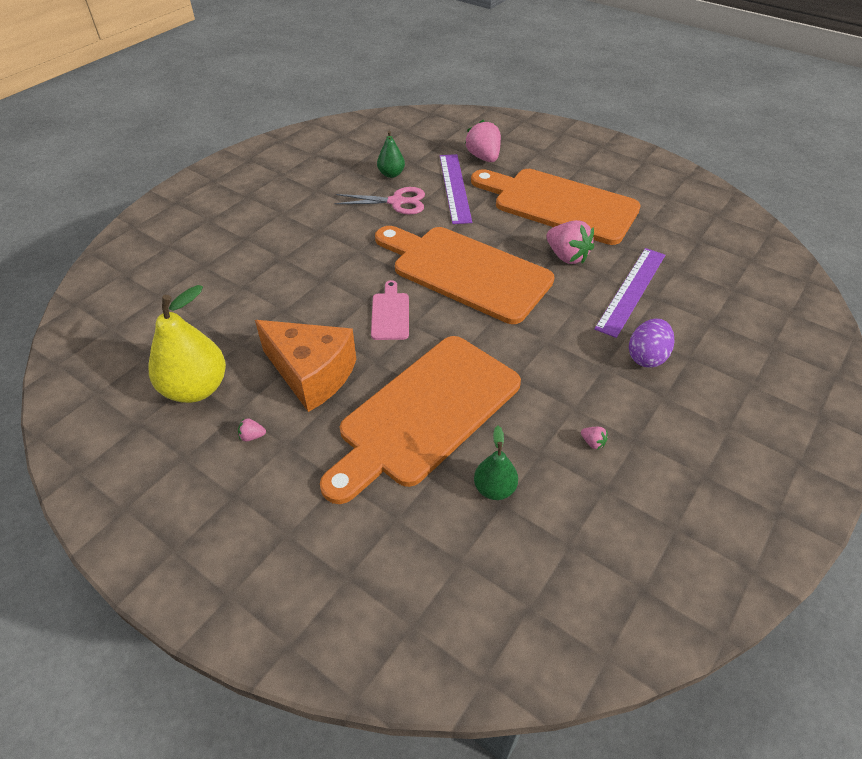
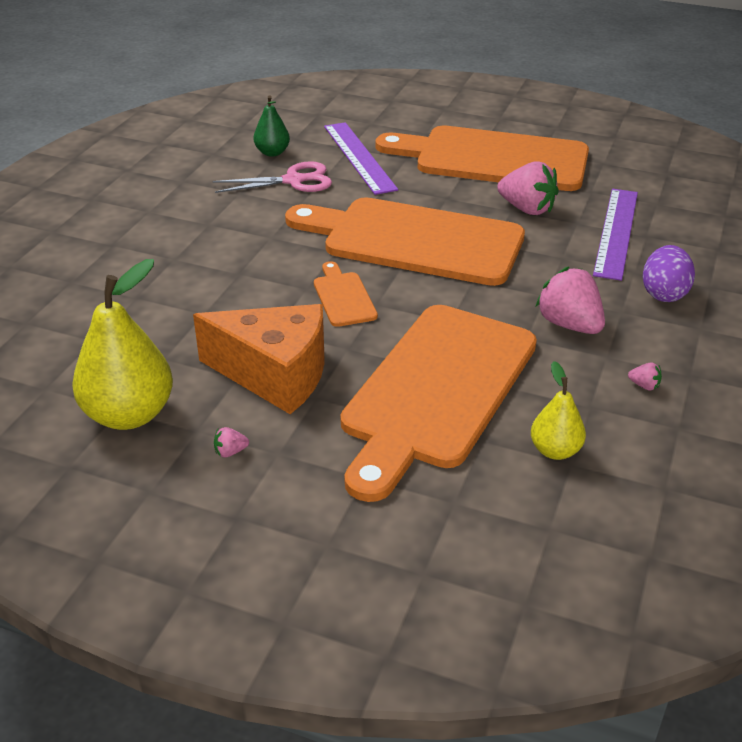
camera: 15 degrees left, 10 degrees down
pink cutting board [371,280,409,340] -> orange cutting board [314,261,378,327]
pink strawberry [465,120,501,162] -> pink strawberry moved to [536,267,605,334]
green pear [474,426,518,500] -> yellow pear [531,361,586,460]

